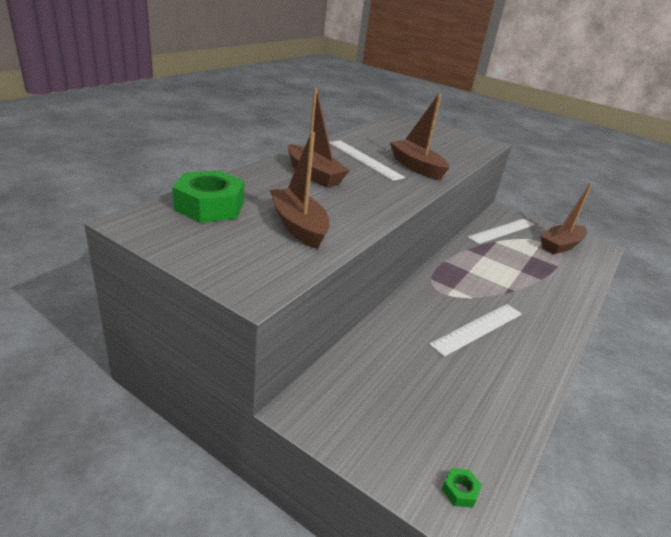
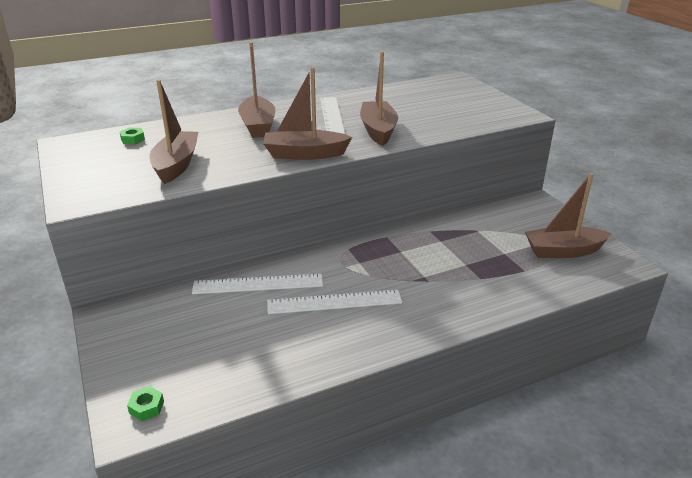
camera: 35 degrees right, 0 degrees up
green nut [172,170,244,223] -> green nut [120,128,145,144], size x0.41
white ruler [467,219,535,244] -> white ruler moved to [192,274,323,294]
none -> brown boat [263,67,352,160]

